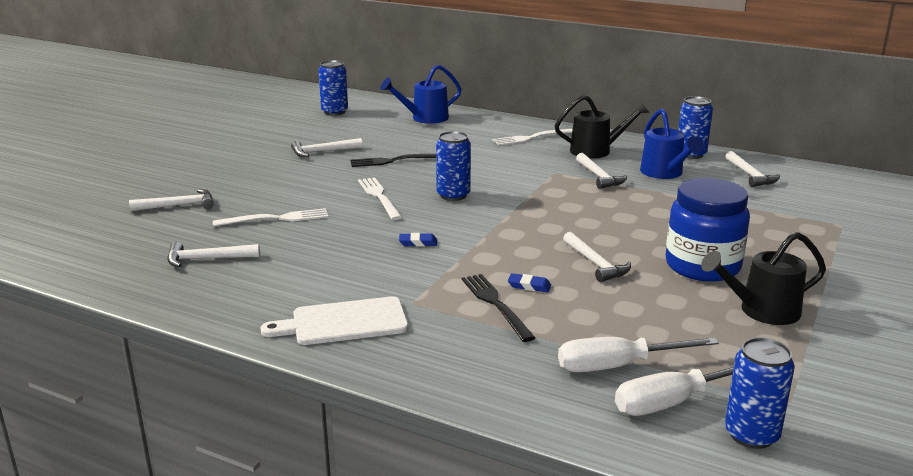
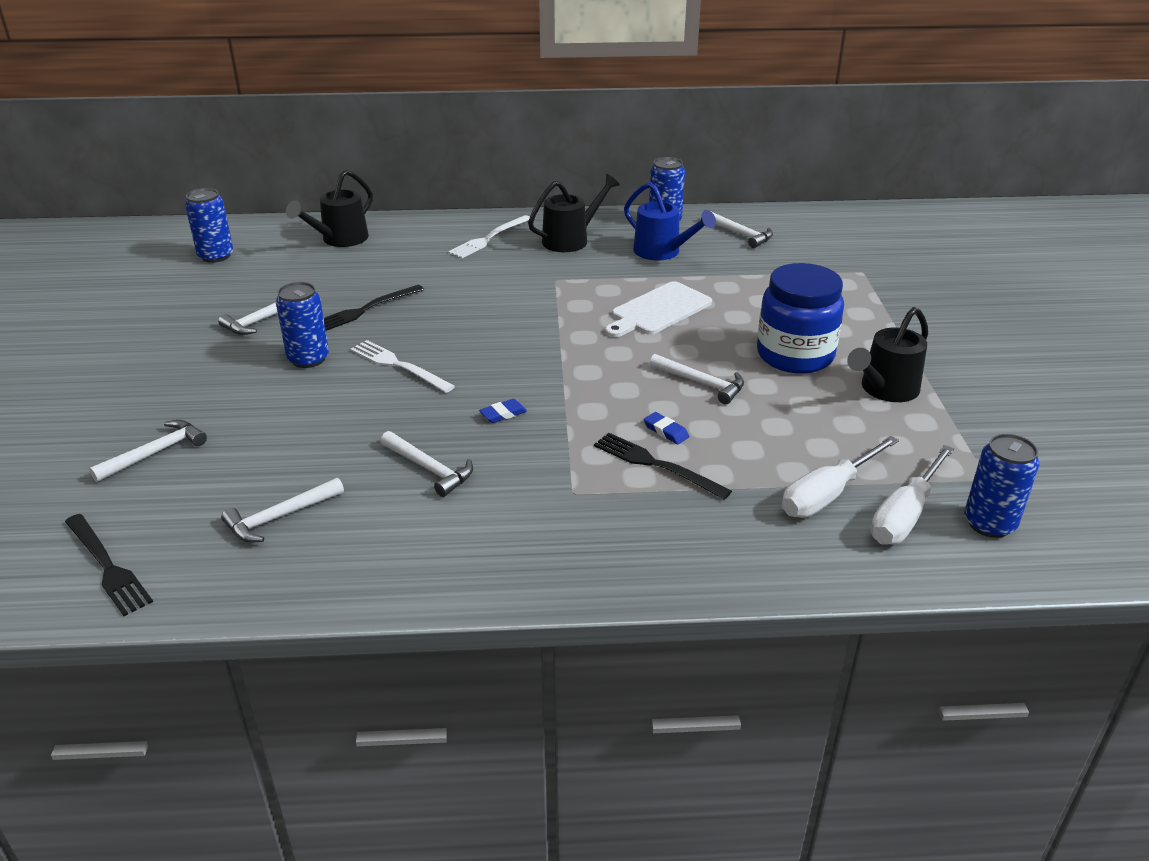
camera: 30 degrees left, 10 degrees up
white fork [213,208,328,227] -> none
white cutting board [261,296,409,345] -> white cutting board moved to [605,281,712,337]
blue watering can [381,65,462,124] -> black watering can [286,170,373,247]
blue can [436,131,471,201] -> blue can moved to [276,282,329,368]
blue eraser [508,273,551,292] -> blue eraser turned 60 degrees clockwise [644,412,689,444]
white hammer [576,153,627,189] -> white hammer moved to [381,431,473,497]
none -> black fork [65,514,153,616]

